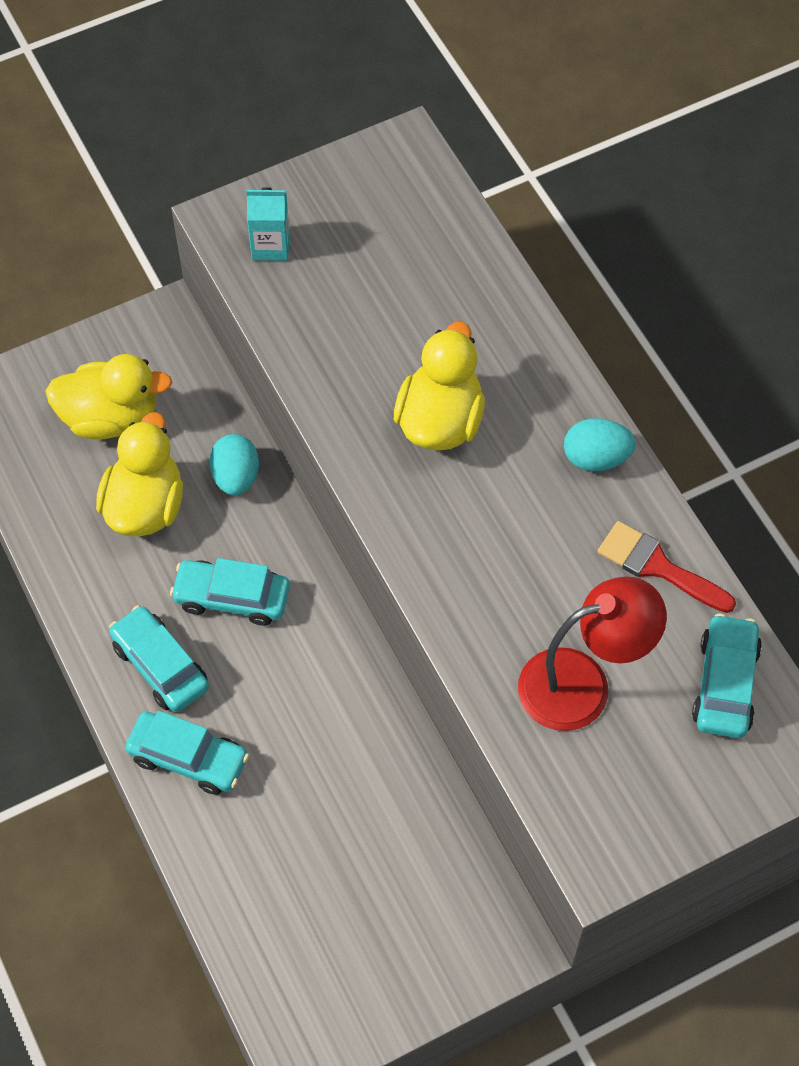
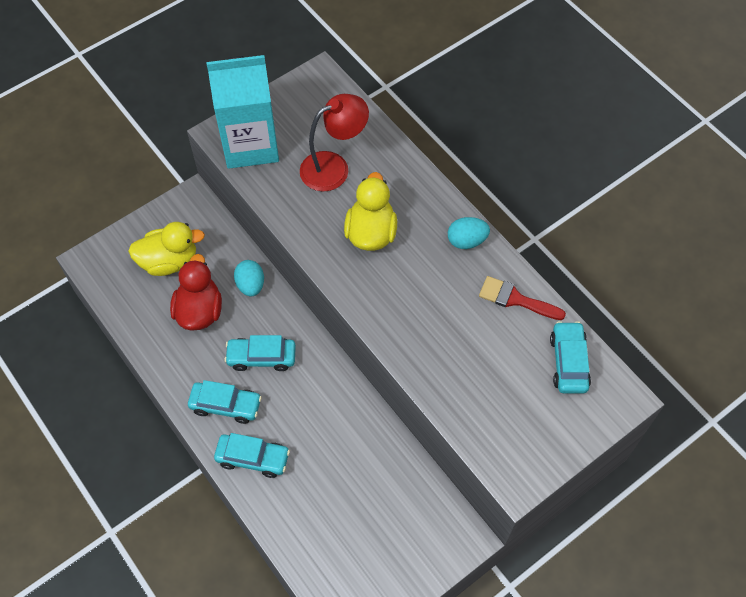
camera: 10 degrees left, 0 degrees up
yellow duck [96,412,183,537] -> red duck [170,254,222,331]
turquoise car [109,605,209,712] -> turquoise car turned 150 degrees clockwise [188,380,262,424]
turquoise carton [246,187,290,261] -> turquoise carton [206,55,279,169], size x2.37
red lamp [518,576,667,731] -> red lamp moved to [300,94,369,191]

